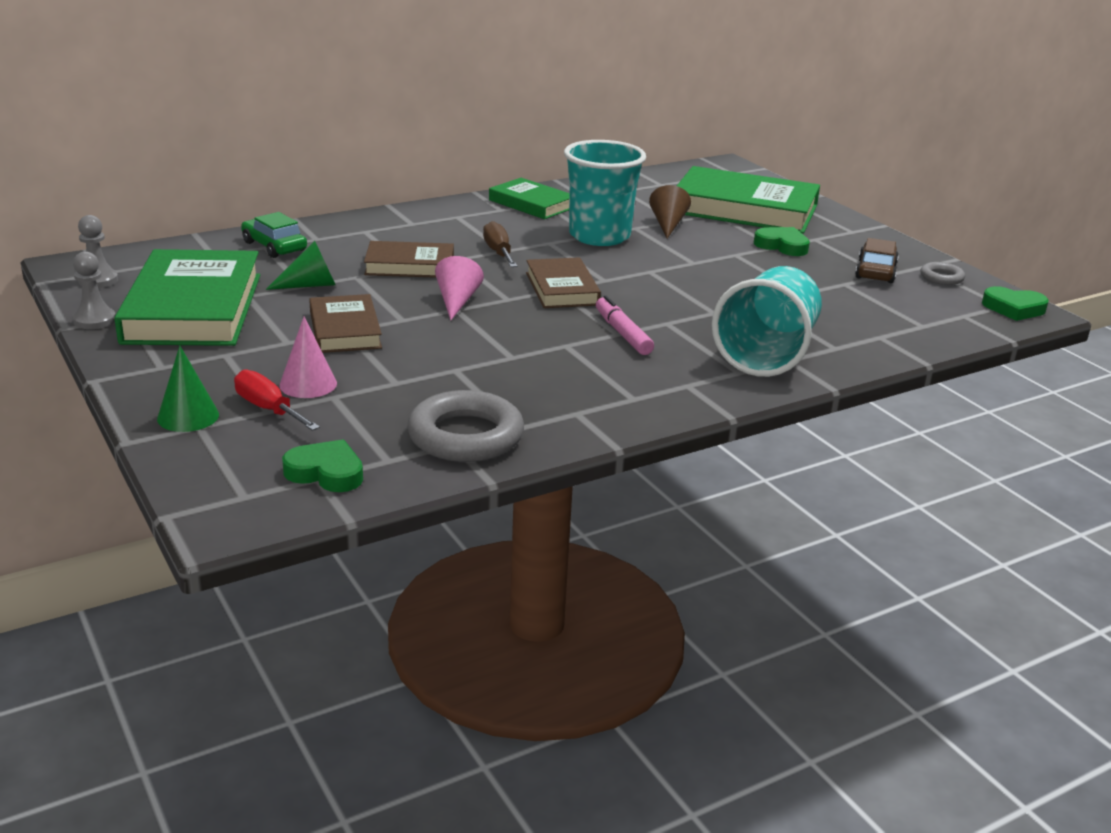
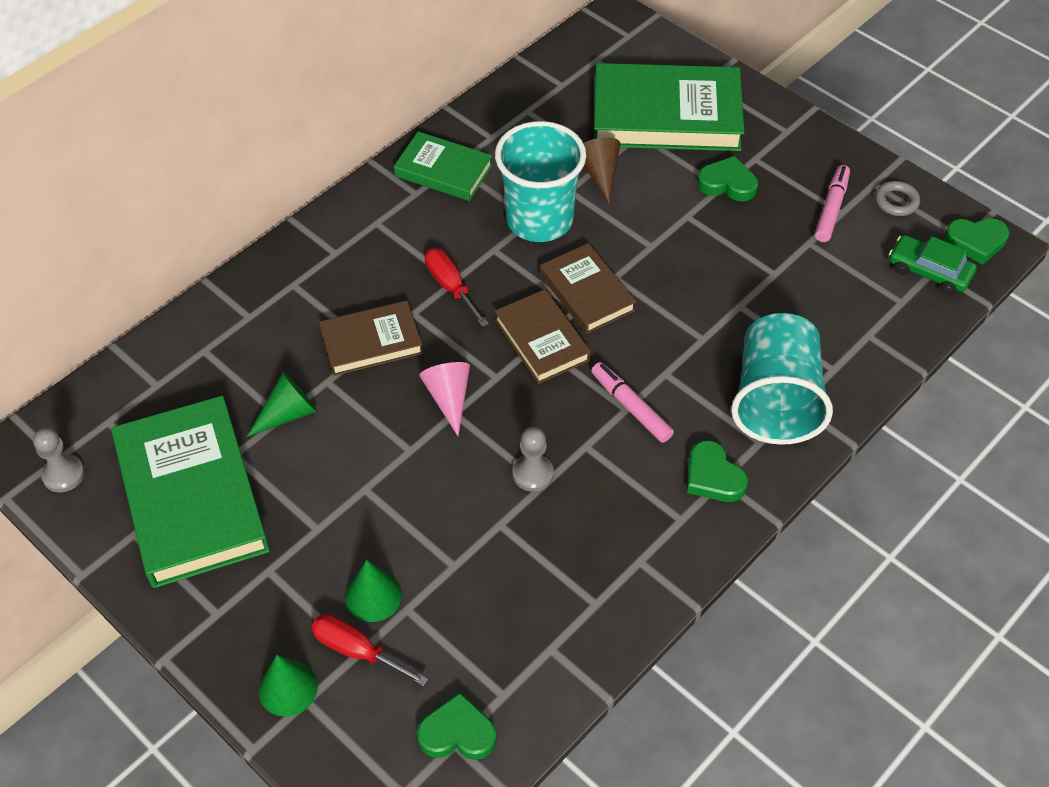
camera: 15 degrees left, 25 degrees up
grey pawn [73,251,115,329] -> grey pawn moved to [512,427,554,492]
green car [241,212,307,258] -> green car moved to [889,235,977,294]
pink cone [279,316,337,398] -> green cone [345,560,402,622]
brown book [309,294,382,353] -> brown book moved to [540,243,636,334]
grey ring [407,390,524,462] -> none
brown screwdriver [483,221,517,267] -> red screwdriver [425,248,489,327]
brown car [855,238,899,283] -> pink marker [815,165,850,242]
none -> green heart [687,440,748,502]

